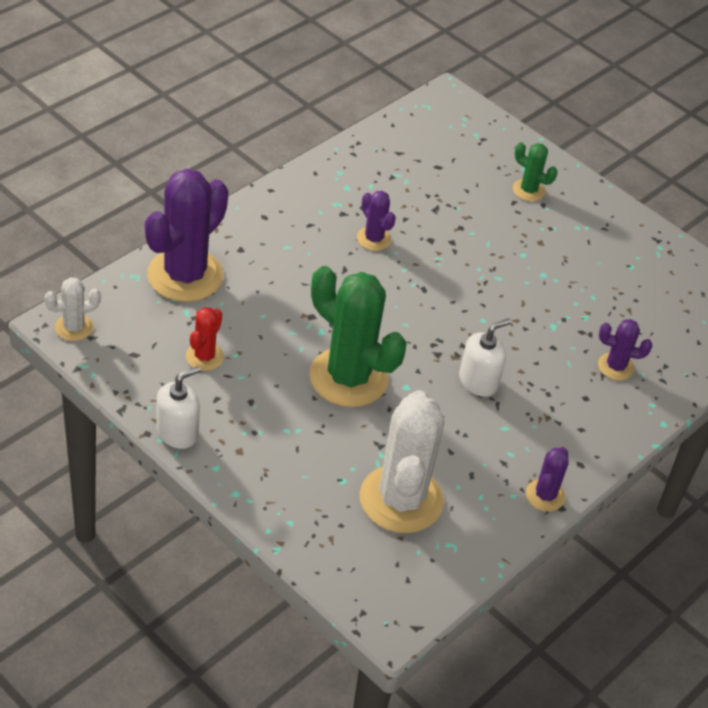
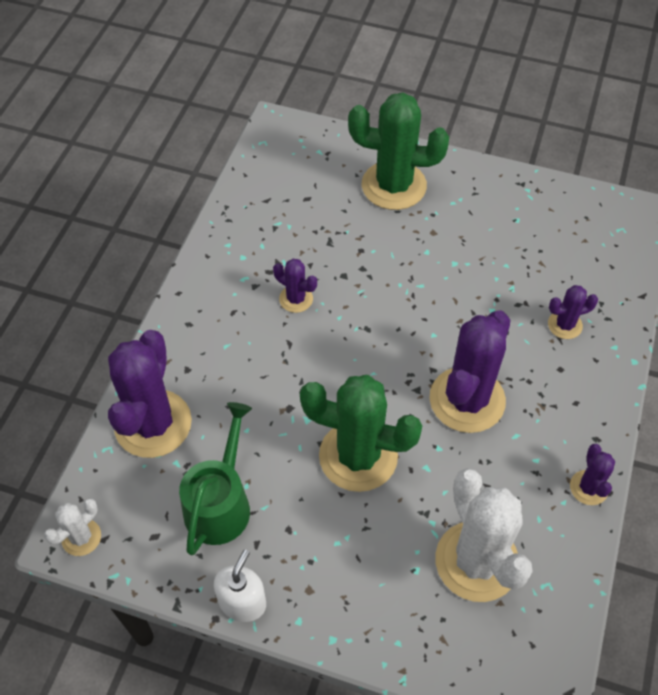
camera: 20 degrees left, 10 degrees up
red cactus [186,307,224,371] -> green watering can [179,402,252,555]
white soap dispenser [459,318,511,397] -> purple cactus [429,310,510,433]
green cactus [513,142,558,201] -> green cactus [348,92,449,210], size x2.09

